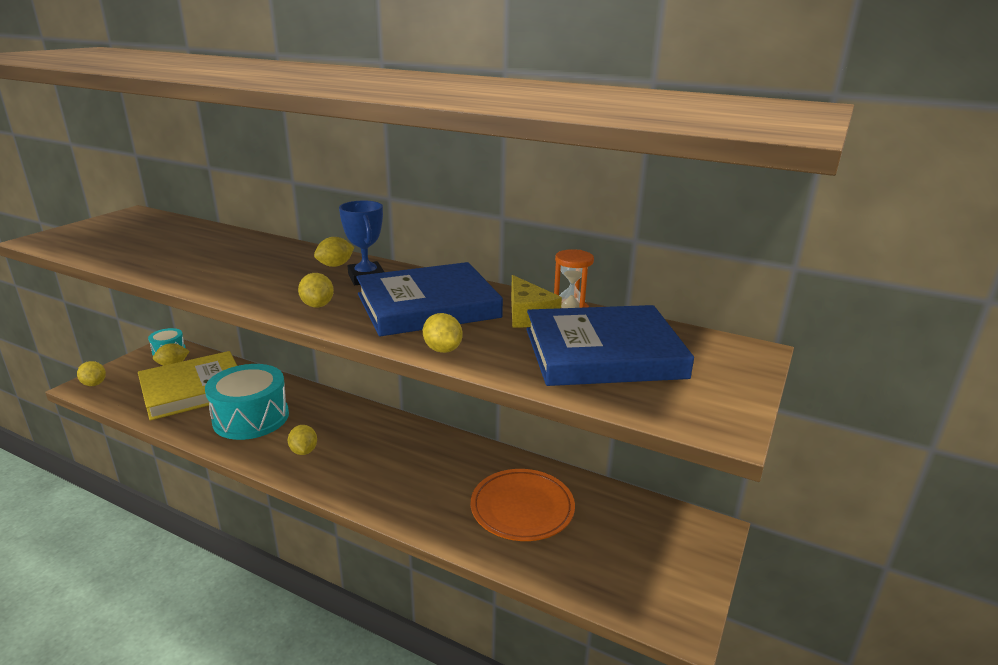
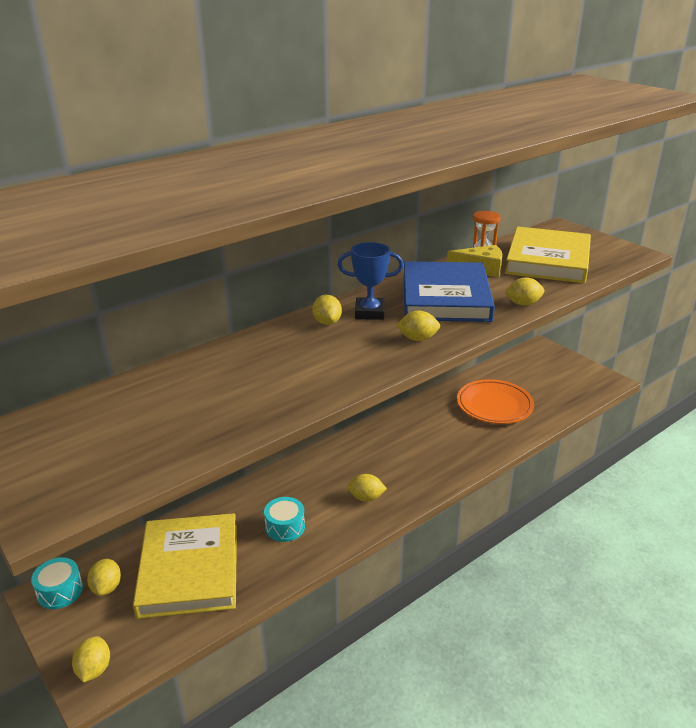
camera: 65 degrees left, 5 degrees up
yellow lemon [77,361,106,386] -> yellow lemon turned 75 degrees counterclockwise [72,636,110,683]
turquoise drum [205,364,289,440] -> turquoise drum [264,497,305,542], size x0.50
blue book [526,305,694,386] -> yellow book [505,226,591,283]

